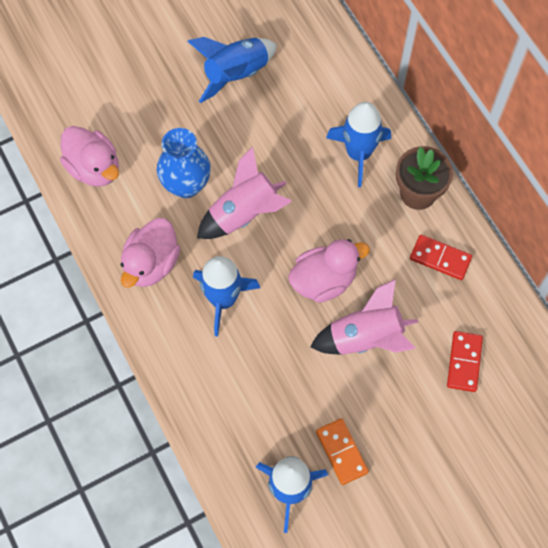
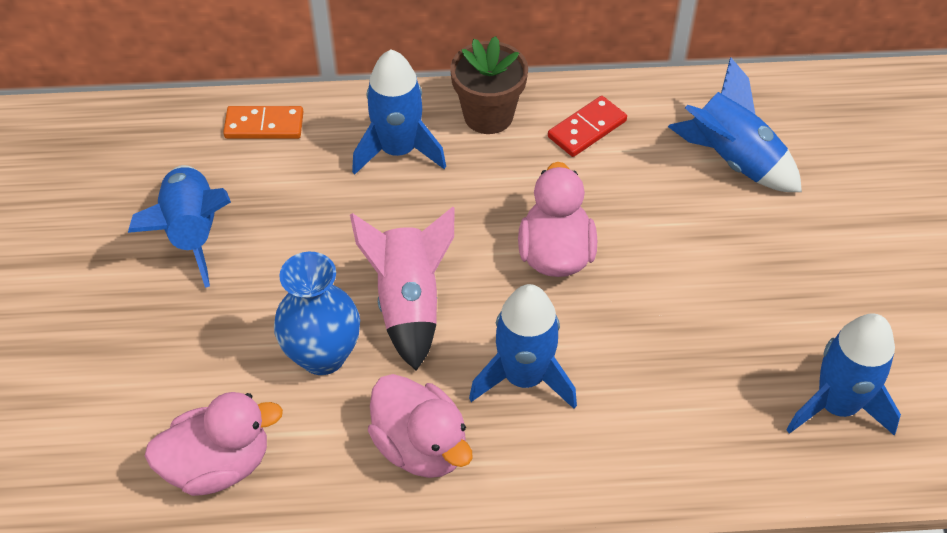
camera: 65 degrees left, 15 degrees down
pink rocket [310,279,418,355] -> none
orange domino [316,418,369,485] -> orange domino moved to [223,106,303,139]
red domino [447,331,483,392] -> blue rocket [668,58,802,192]

